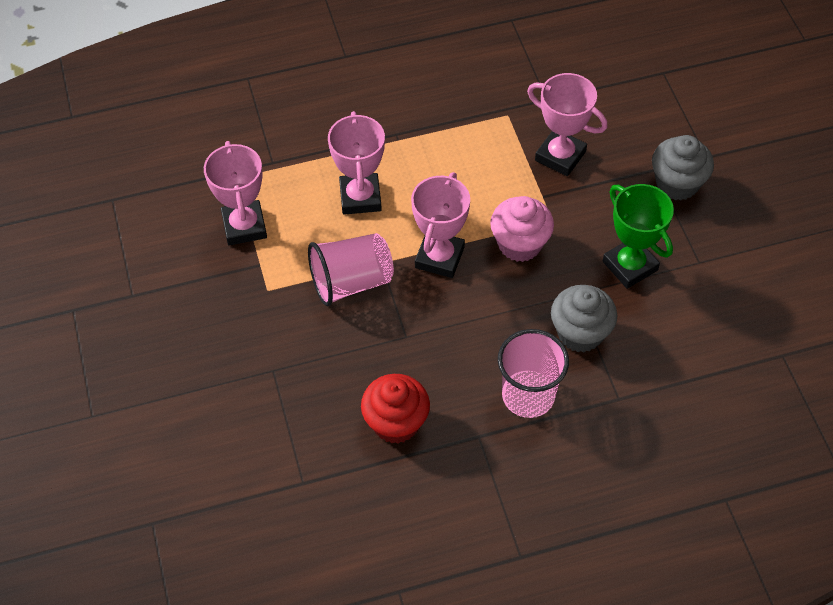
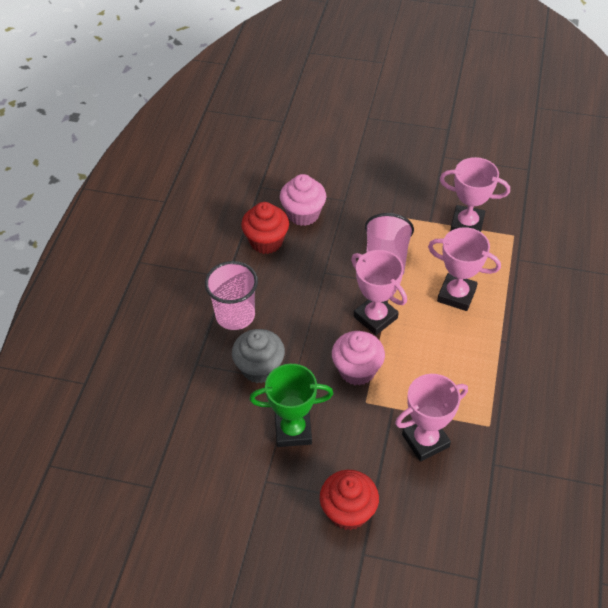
camera: 120 degrees right, 5 degrees down
grey cupcake [652,135,714,201] -> red cupcake [320,470,379,530]
none -> pink cupcake [280,174,326,226]

